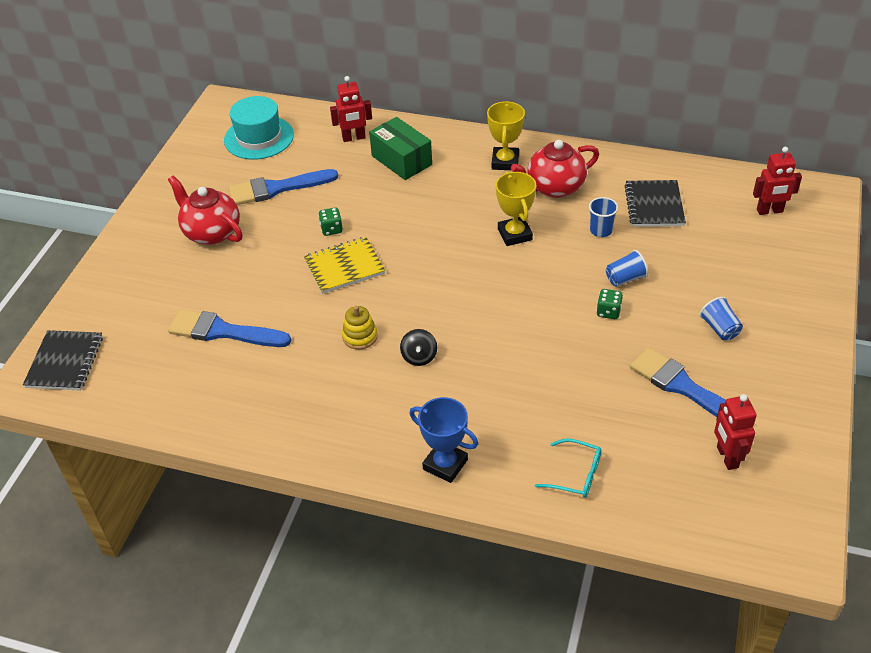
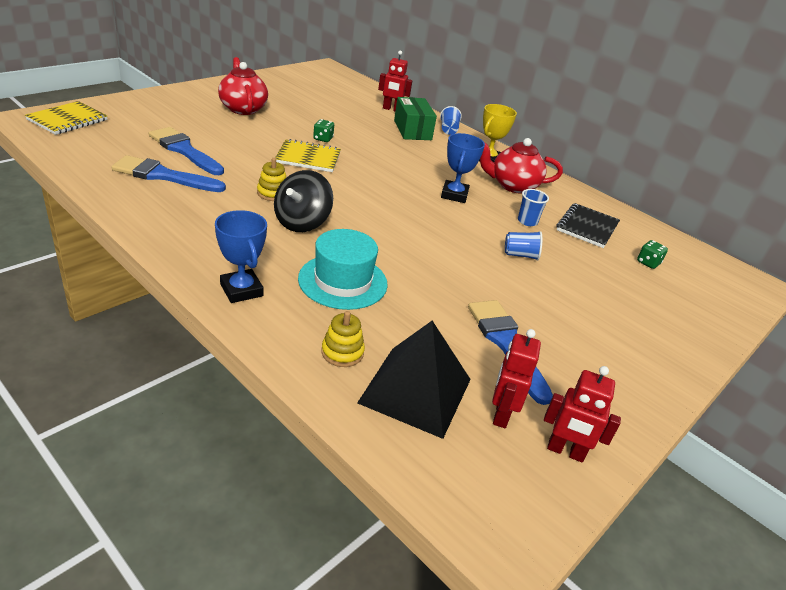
camera: 20 degrees right, 10 degrees down
black notebook [23,330,103,391] -> yellow notebook [25,101,107,135]
turquoise hat [224,96,294,160] -> turquoise hat moved to [298,229,388,310]
blue brush [229,169,338,205] -> blue brush moved to [112,155,226,192]
black spinning top [400,329,437,366] -> black spinning top [274,170,333,232], size x1.83
yellow trophy [496,172,536,246] -> blue trophy [441,133,485,203]
turquoise glasses [535,438,602,498] -> yellow stacking toy [321,311,365,367]
green dice [596,289,623,319] -> green dice moved to [637,240,668,269]
blue cup [700,297,743,340] -> blue cup moved to [440,106,462,135]
red robot [753,147,802,215] -> red robot moved to [544,366,621,462]
none -> black pyramid [357,321,471,439]

